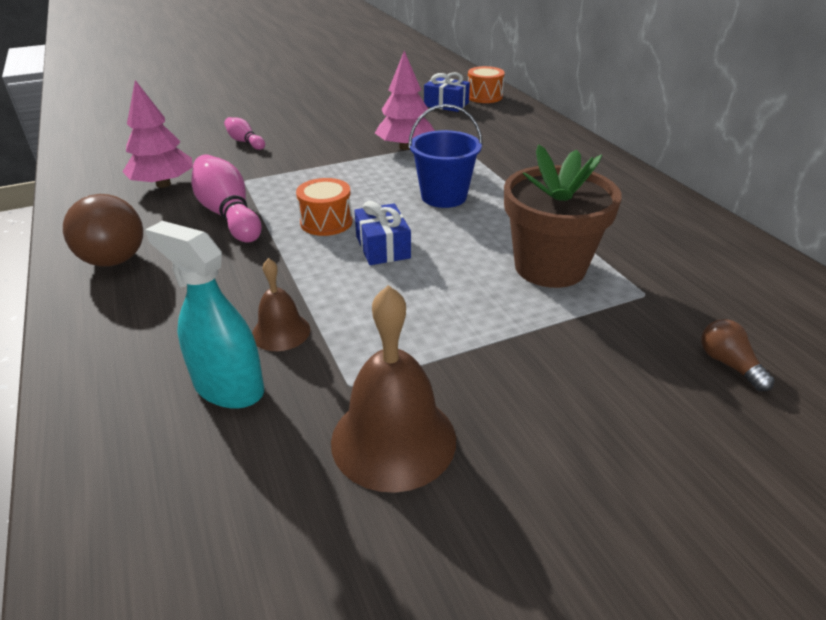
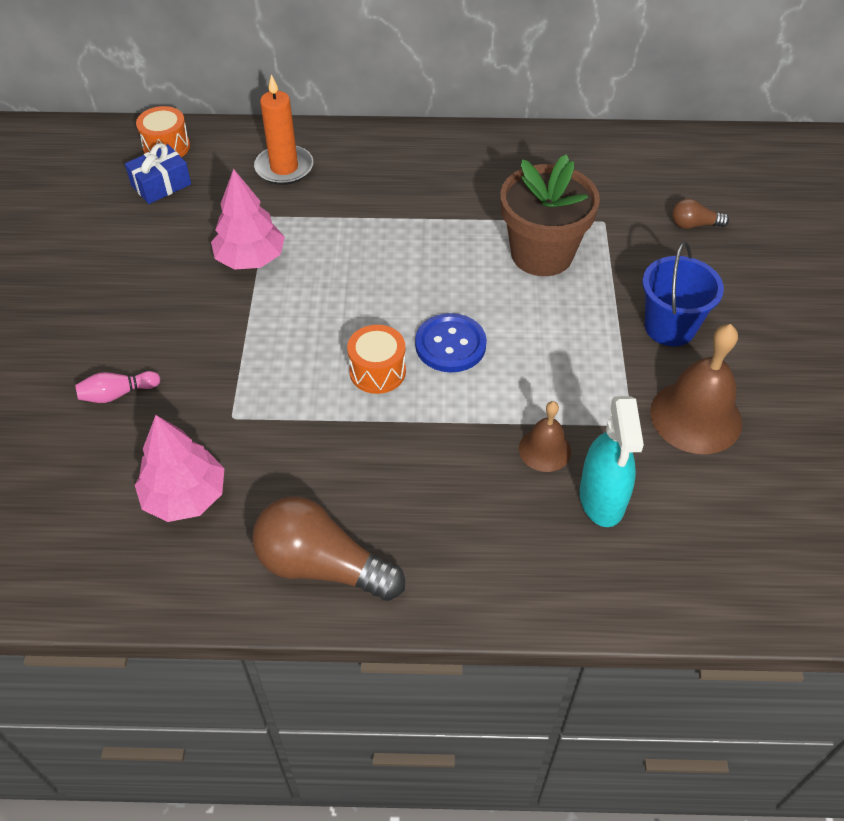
camera: 65 degrees left, 15 degrees up
brown light bulb [63,194,143,266] -> brown light bulb turned 150 degrees counterclockwise [252,496,405,601]
turquoise spray bottle [145,221,264,409] -> turquoise spray bottle turned 60 degrees counterclockwise [580,396,644,527]
pink bowling pin [191,155,262,243] -> none
blue gift [354,201,411,265] -> blue button [415,313,487,372]
blue bucket [408,104,483,208] -> blue bucket moved to [642,242,724,346]
none -> orange candle [254,74,313,185]

